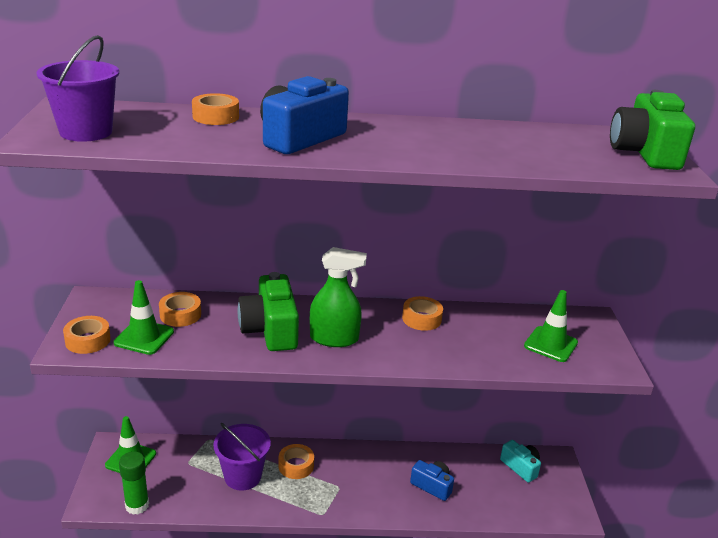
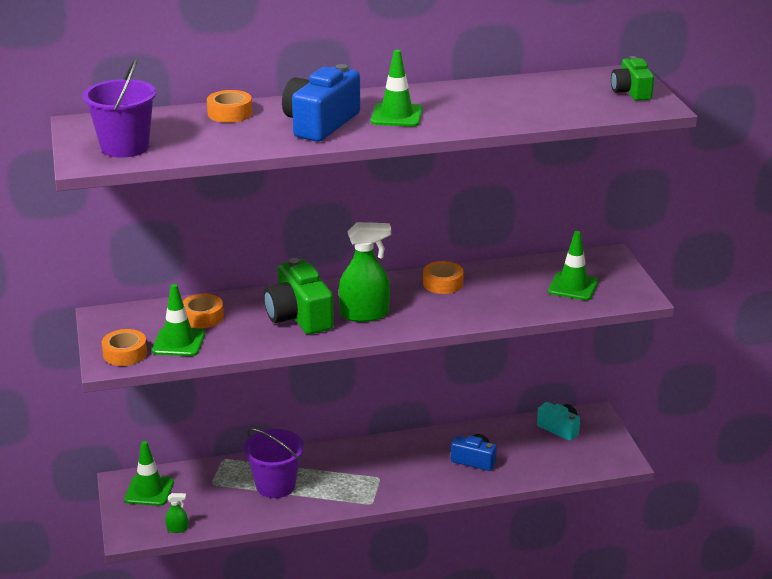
camera: 10 degrees left, 0 degrees up
green glue stick [119,451,149,515] -> green spray bottle [165,493,188,533]
orange tape [278,444,314,479] -> none
green camera [610,90,695,170] -> green camera [611,56,654,101], size x0.60
none -> green traffic cone [371,50,423,127]

